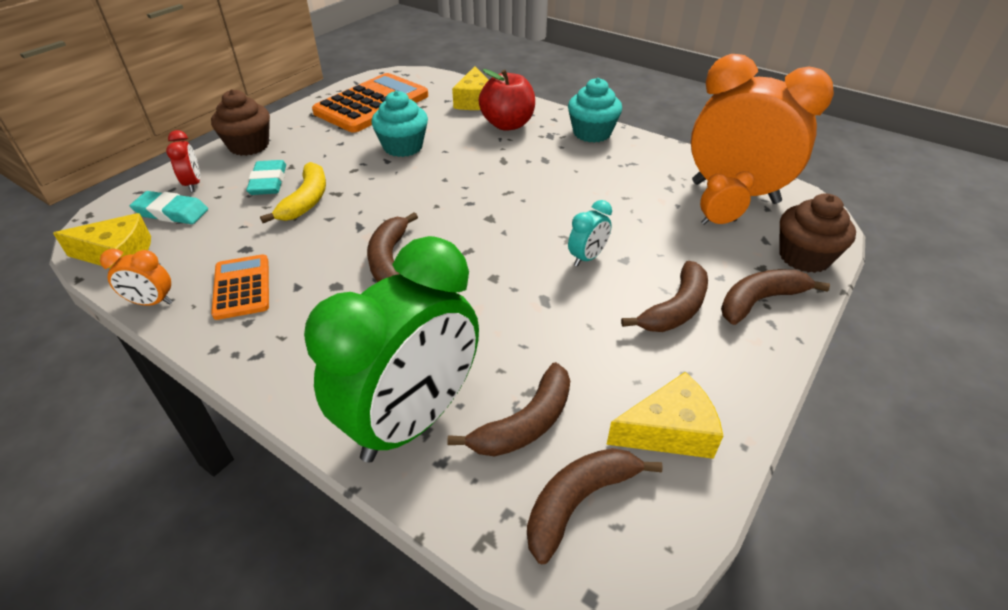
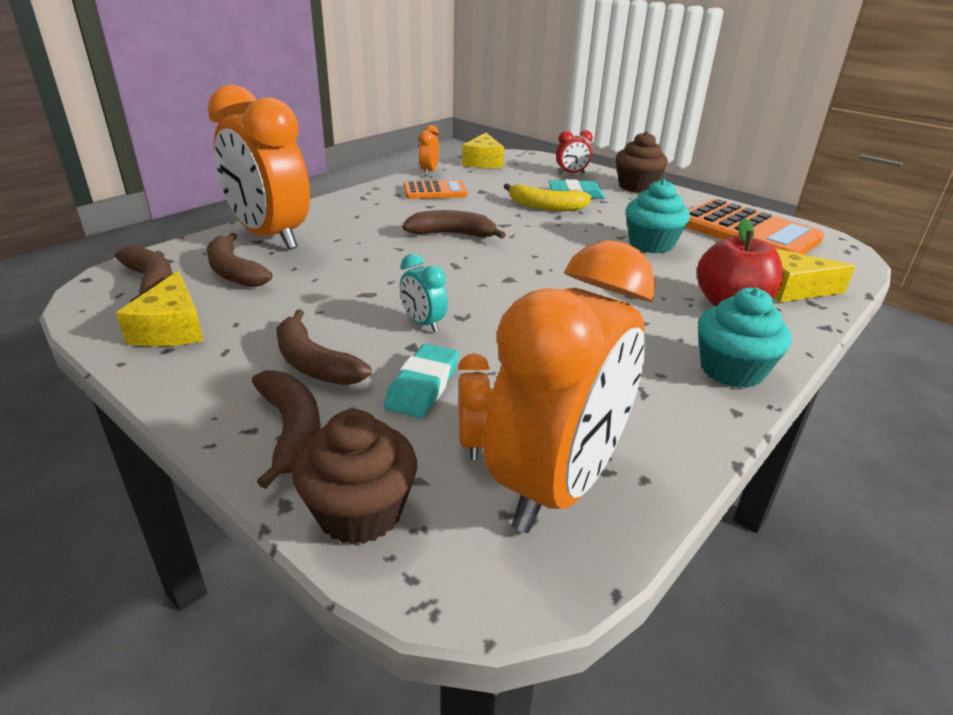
camera: 95 degrees right, 10 degrees down
turquoise eraser [130,191,208,224] -> turquoise eraser moved to [384,344,459,418]
green clock [304,236,479,463] -> orange clock [208,85,310,250]

